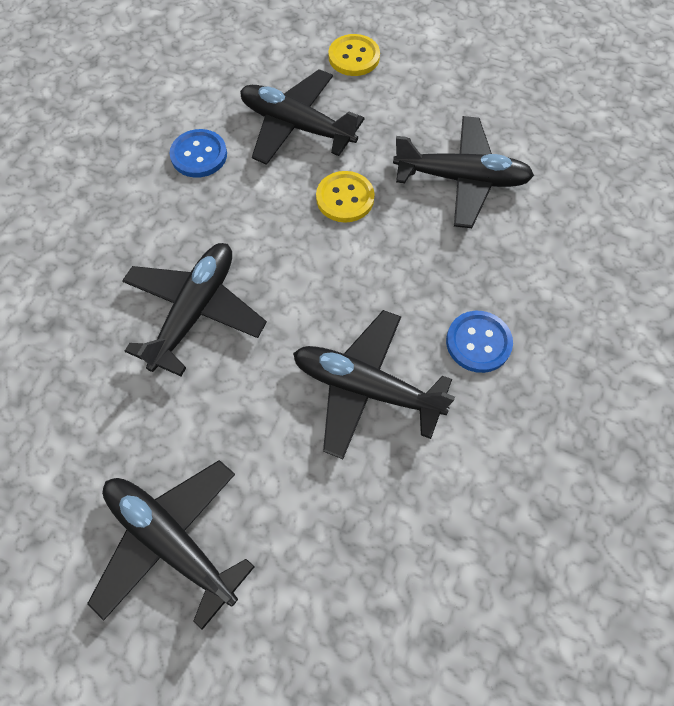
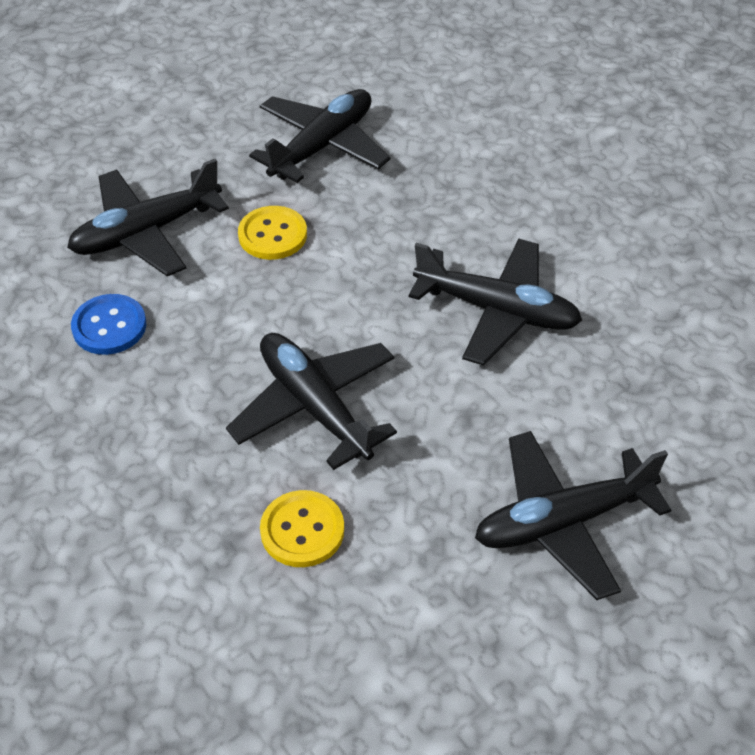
camera: 60 degrees left, 15 degrees down
black plane [293,310,455,459] -> black plane turned 120 degrees counterclockwise [409,239,582,366]
yellow button [329,34,380,76] -> yellow button moved to [260,490,344,567]
blue button [446,311,513,373] -> none

